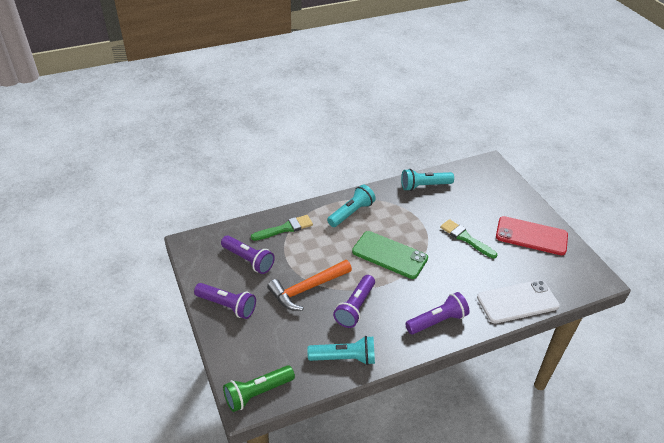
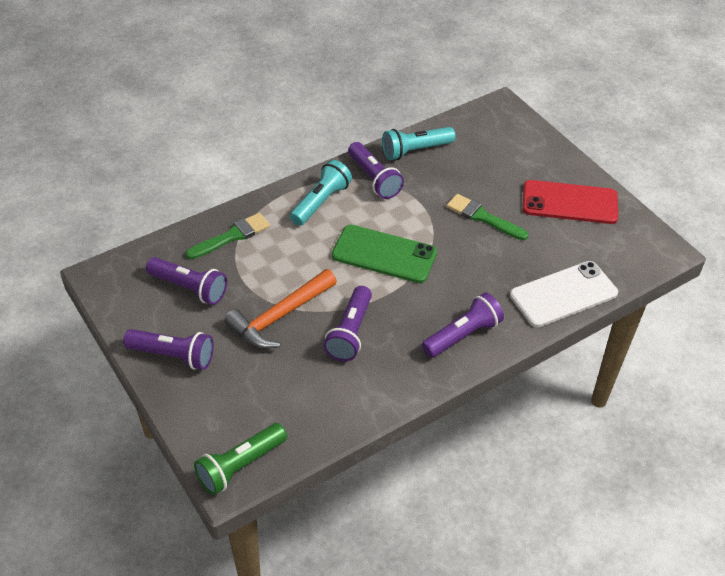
camera: 10 degrees left, 5 degrees up
turquoise flashlight [307,336,375,365] -> none
none -> purple flashlight [348,142,404,199]

